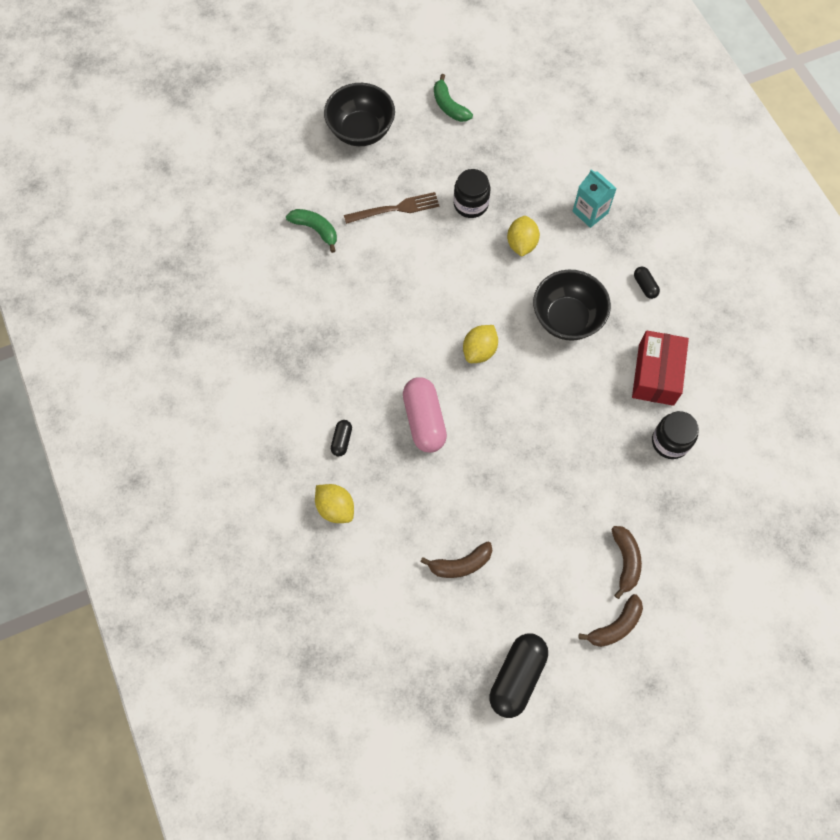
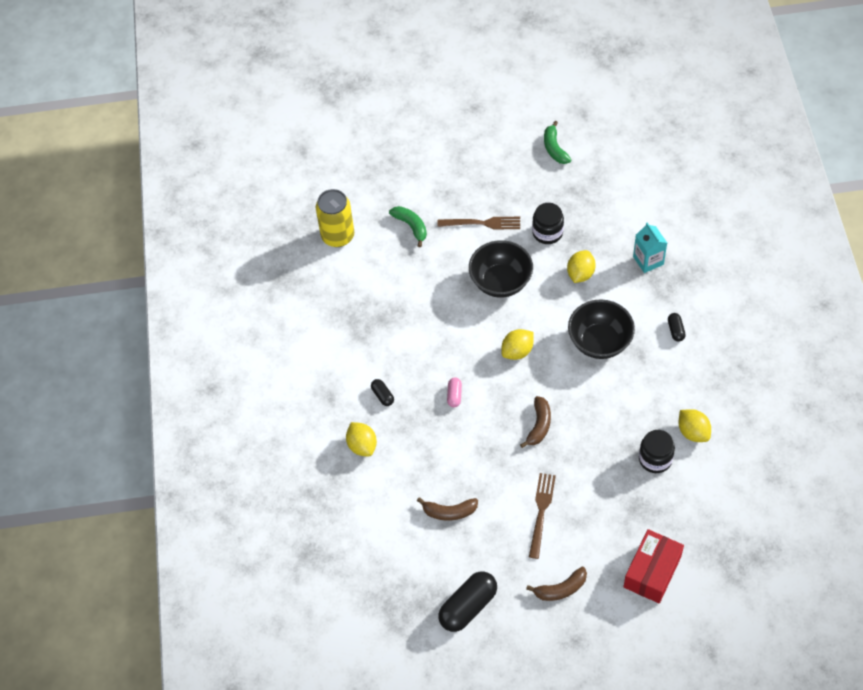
camera: 20 degrees right, 10 degrees down
black bowl [324,83,395,146] -> black bowl moved to [469,240,533,298]
black capsule [331,420,352,456] -> black capsule turned 60 degrees counterclockwise [371,379,394,406]
pink capsule [403,377,447,453] -> pink capsule [447,378,462,407], size x0.48
brown banana [611,526,642,599] -> brown banana moved to [520,396,551,448]
red box [632,330,689,406] -> red box moved to [624,529,684,604]
none -> yellow can [316,189,354,247]
none -> brown fork [529,473,556,559]
none -> yellow lemon [678,409,711,442]

